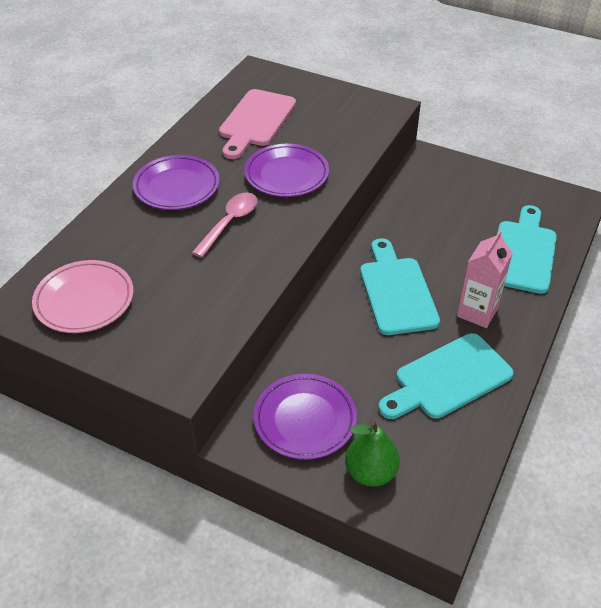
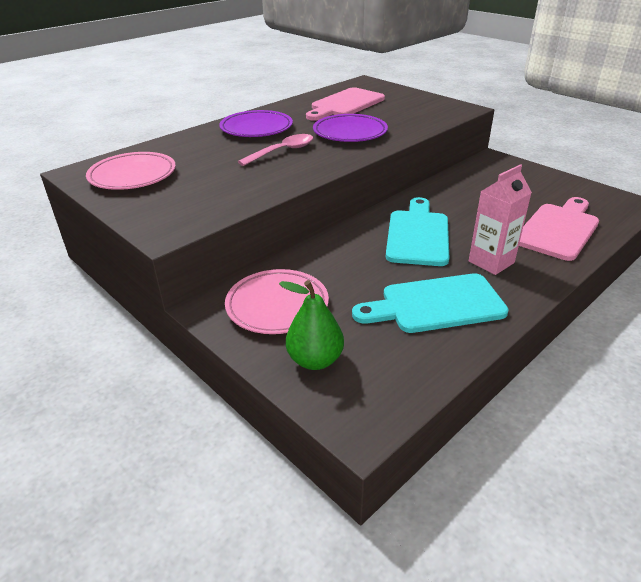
camera: 20 degrees right, 10 degrees down
purple plate [254,374,357,460] -> pink plate [225,269,329,334]
turquoise cutting board [498,205,557,294] -> pink cutting board [519,197,599,261]

